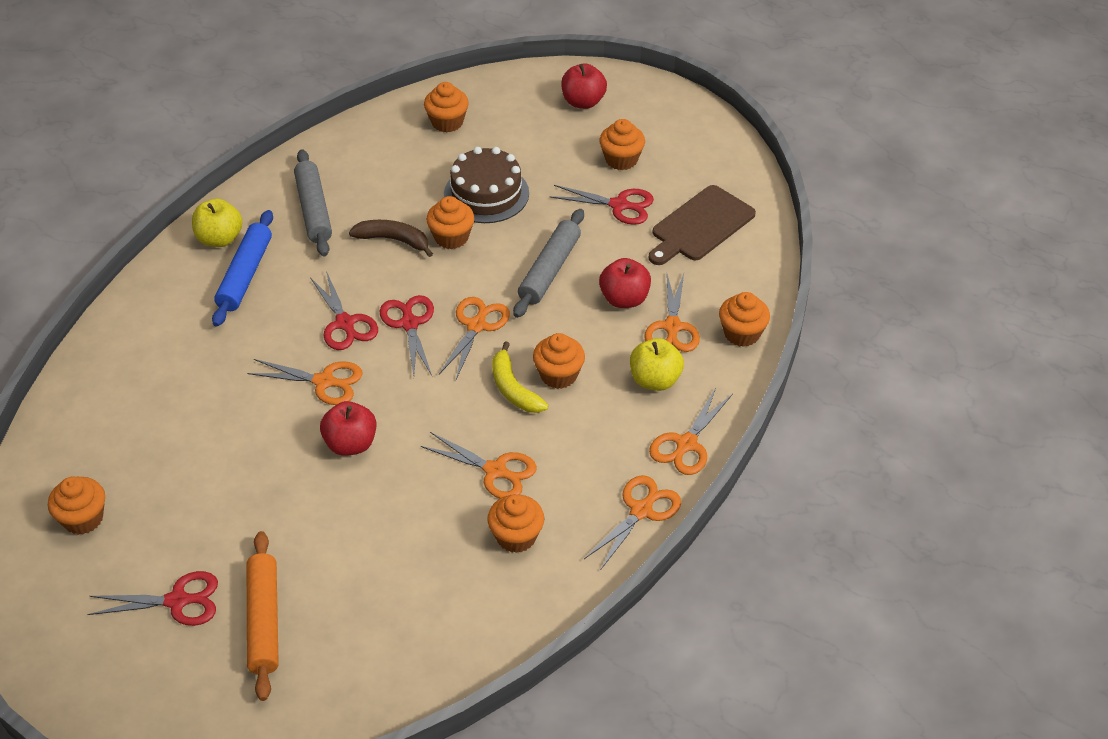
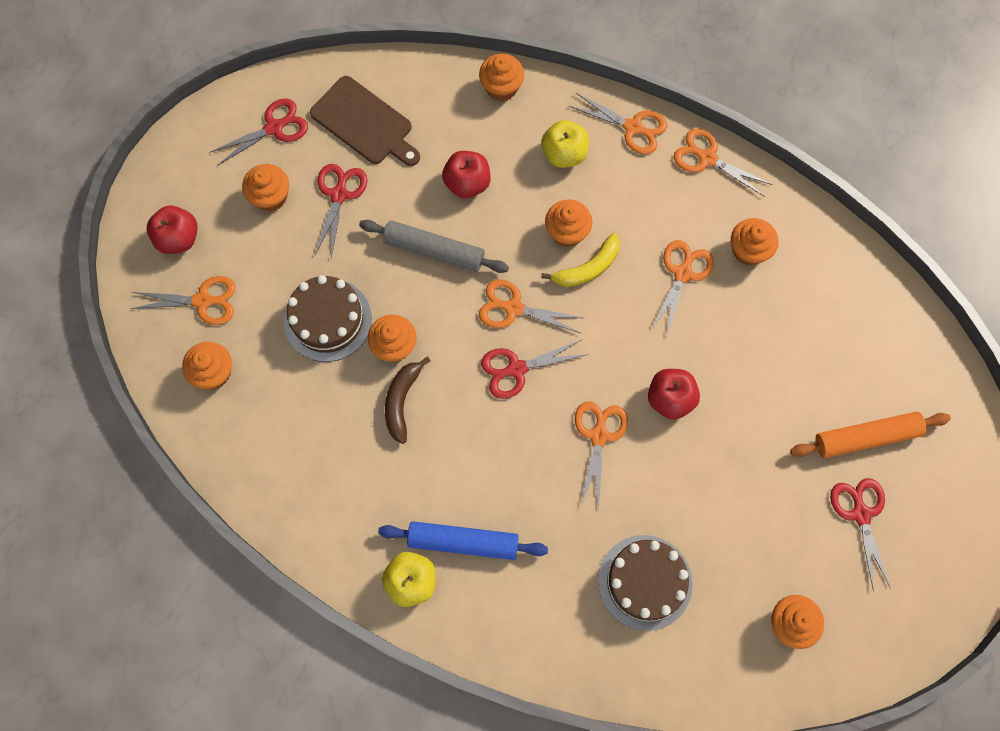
camera: 95 degrees left, 25 degrees up
grey rolling pin [294,149,332,256] -> none
red scissors [310,271,378,350] -> red scissors moved to [210,98,308,166]
orange scissors [644,274,700,352] -> orange scissors moved to [130,276,236,325]
none -> brown cake [598,535,693,631]

